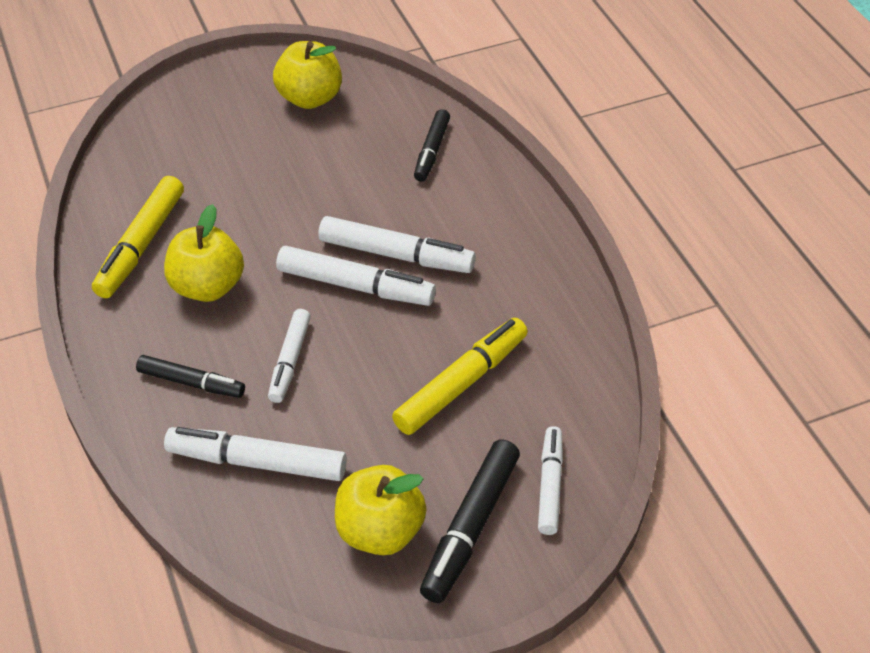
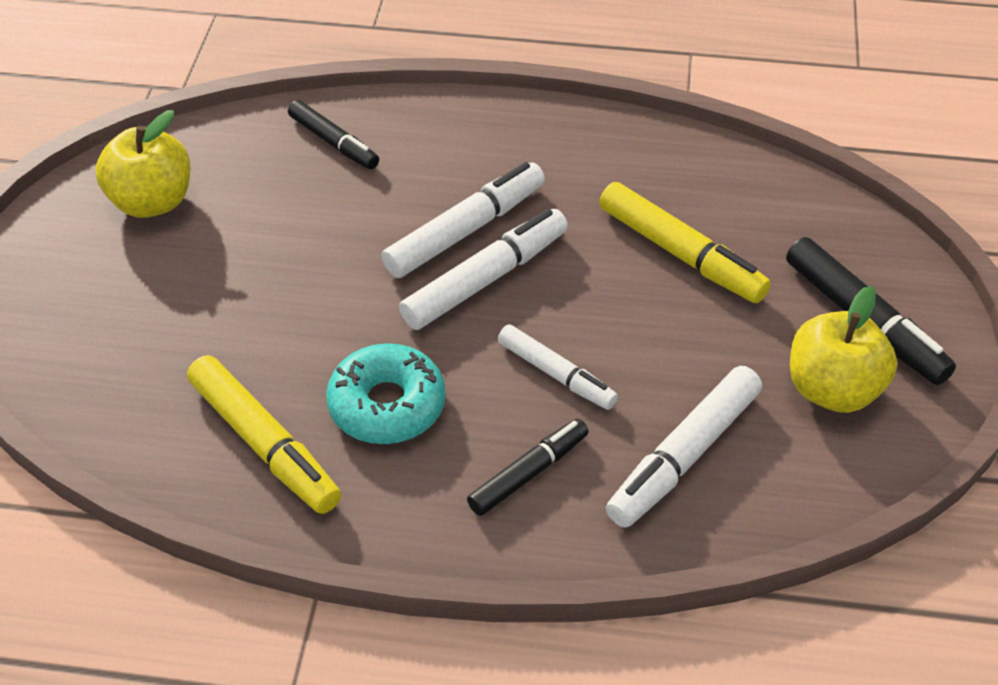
camera: 60 degrees left, 0 degrees up
yellow apple [164,204,244,302] -> turquoise donut [326,343,446,444]
yellow marker [392,318,528,435] -> yellow marker turned 150 degrees clockwise [599,182,771,303]
white marker [538,426,563,535] -> none

